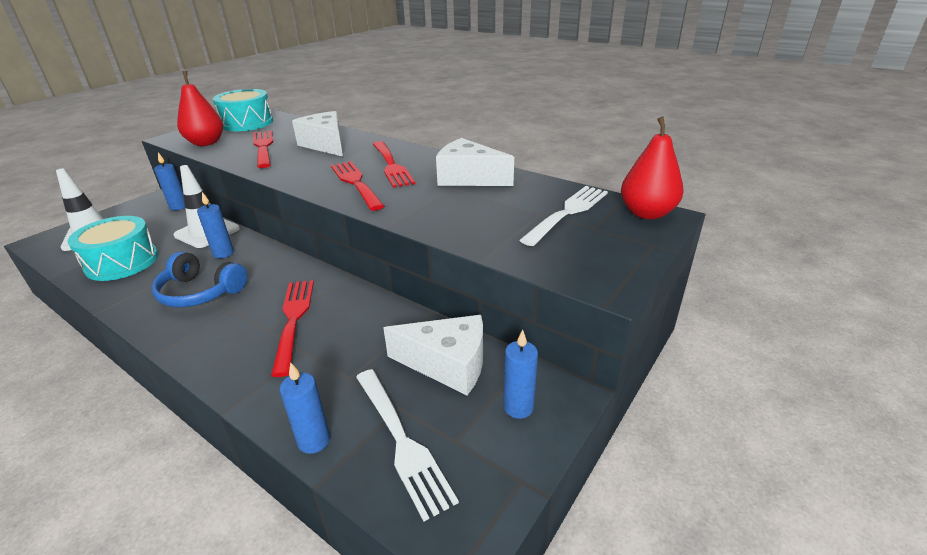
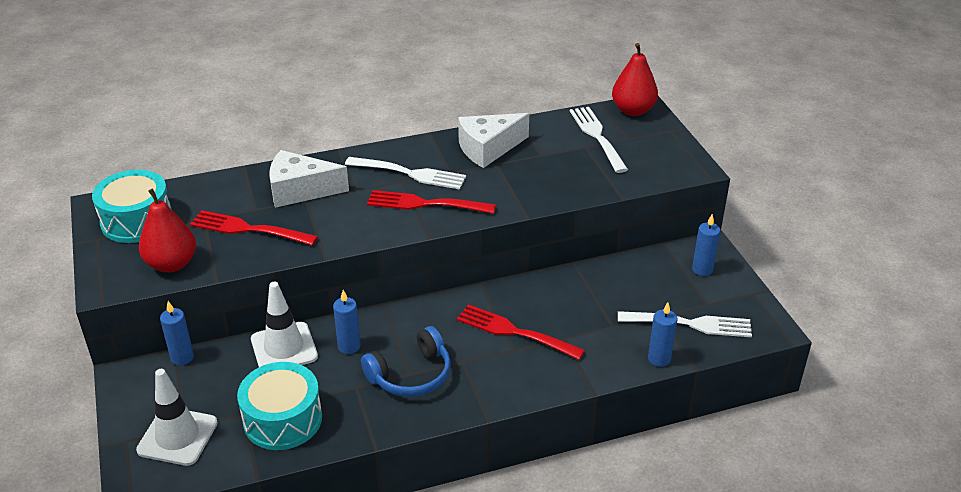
camera: 55 degrees left, 5 degrees up
red fork [373,141,415,188] -> white fork [345,157,466,190]
white cheese [384,315,483,395] -> none

